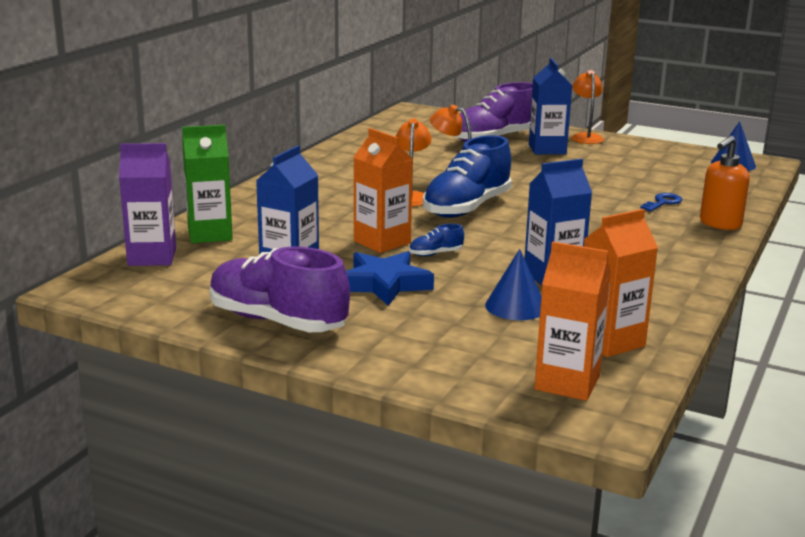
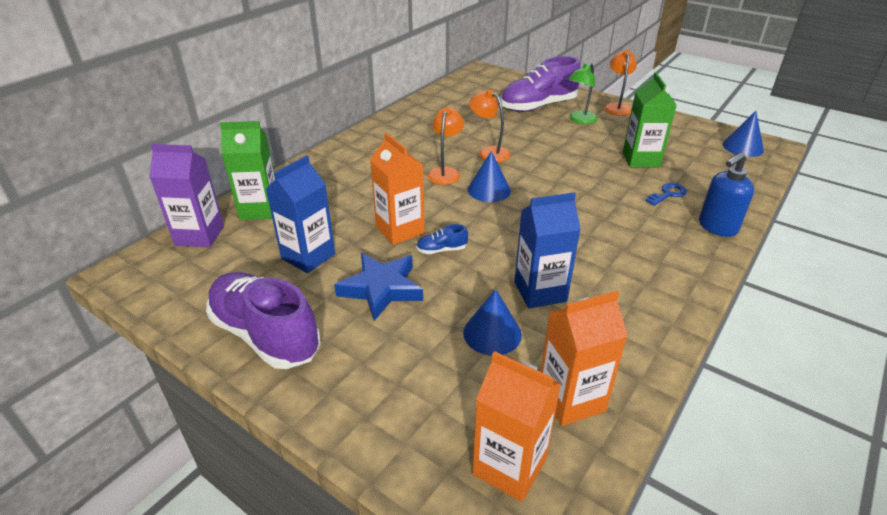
camera: 10 degrees right, 15 degrees up
blue shoe [423,135,512,218] -> blue cone [468,151,511,202]
blue carton [529,58,572,154] -> green lamp [568,63,598,124]
orange soap dispenser [700,136,750,230] -> blue soap dispenser [699,152,754,237]
none -> green carton [623,72,677,167]

